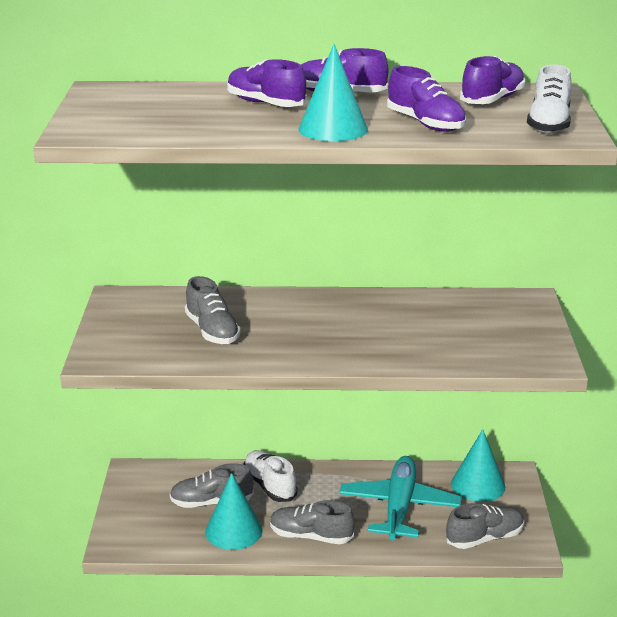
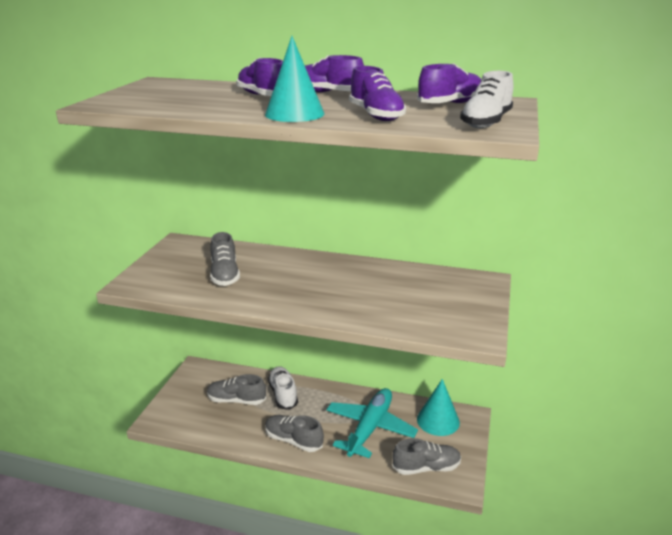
camera: 15 degrees right, 0 degrees up
turquoise cone [205,473,263,550] -> none

